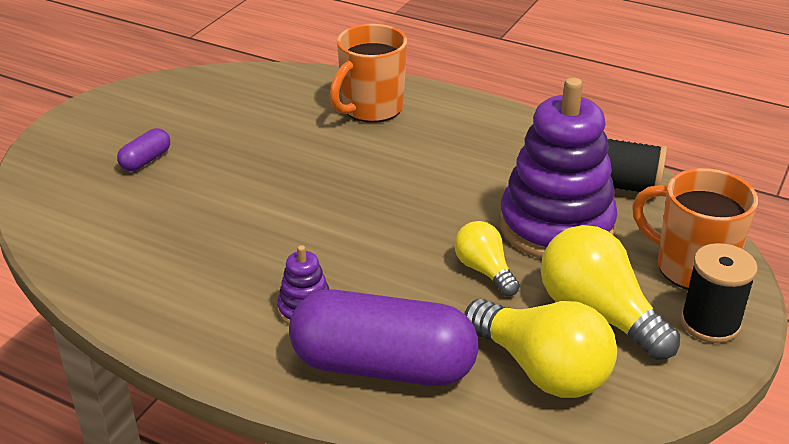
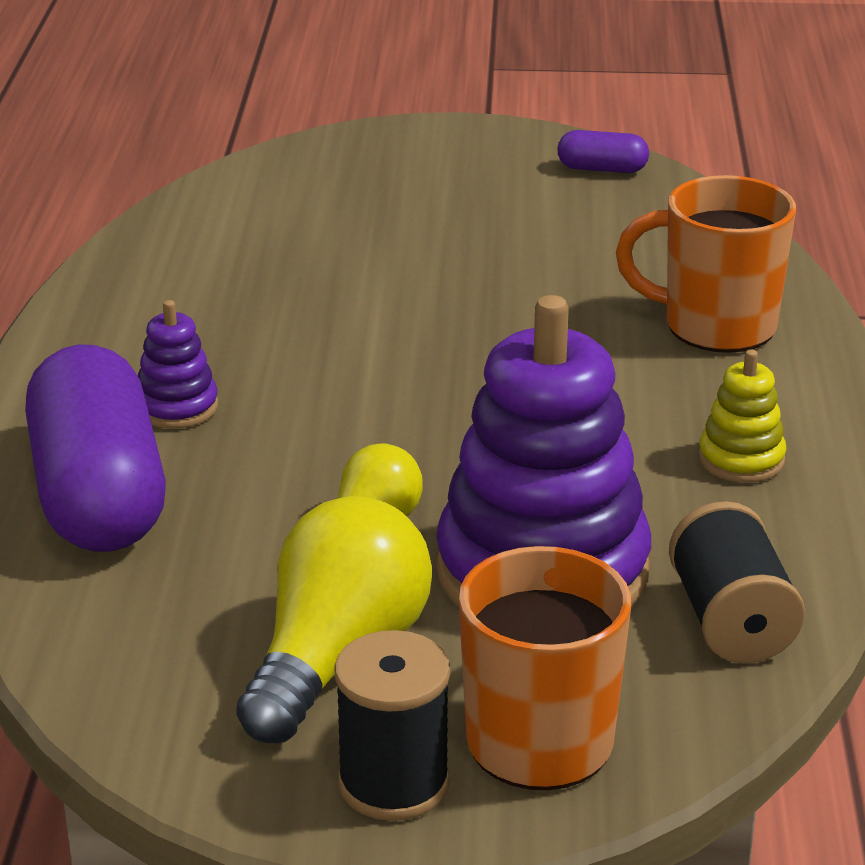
camera: 65 degrees right, 5 degrees down
purple capsule [117,128,170,171] -> purple capsule moved to [557,130,649,173]
yellow light bulb [464,299,617,398] -> none
none -> yellow stacking toy [698,350,787,483]

